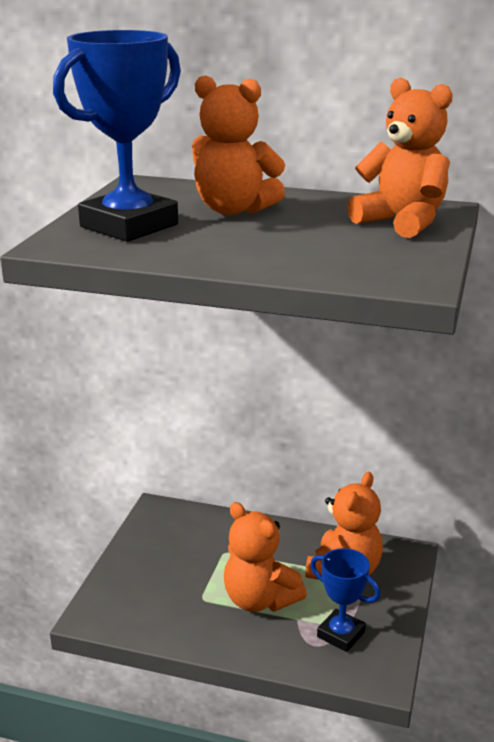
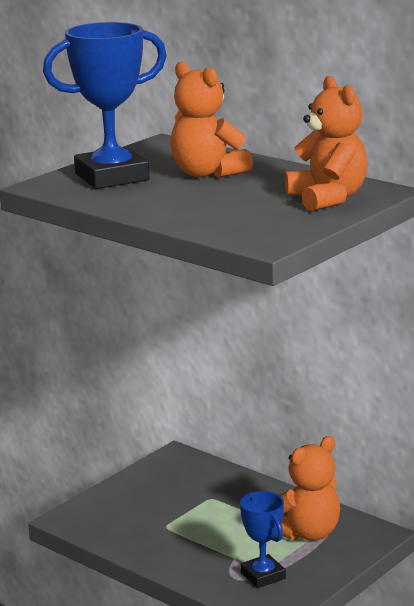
camera: 25 degrees right, 5 degrees down
orange teddy bear [224,502,307,612] -> none

